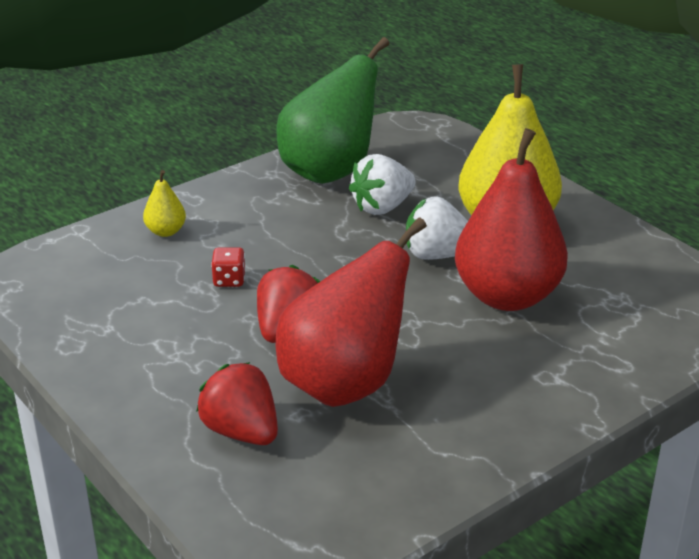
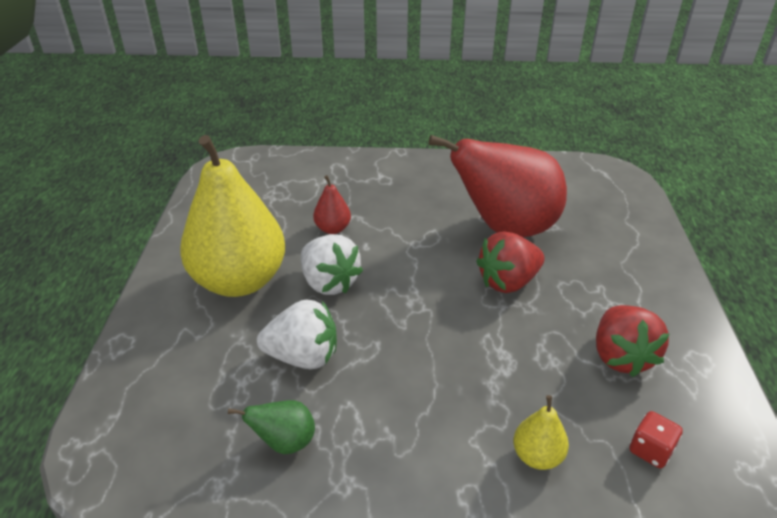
camera: 140 degrees left, 5 degrees up
red strawberry [196,362,278,445] -> red strawberry moved to [596,305,669,377]
red dice [211,247,246,287] -> red dice moved to [629,411,683,468]
green pear [277,37,390,184] -> green pear [228,400,315,454], size x0.41
red pear [455,128,568,311] -> red pear [313,175,351,234], size x0.41

